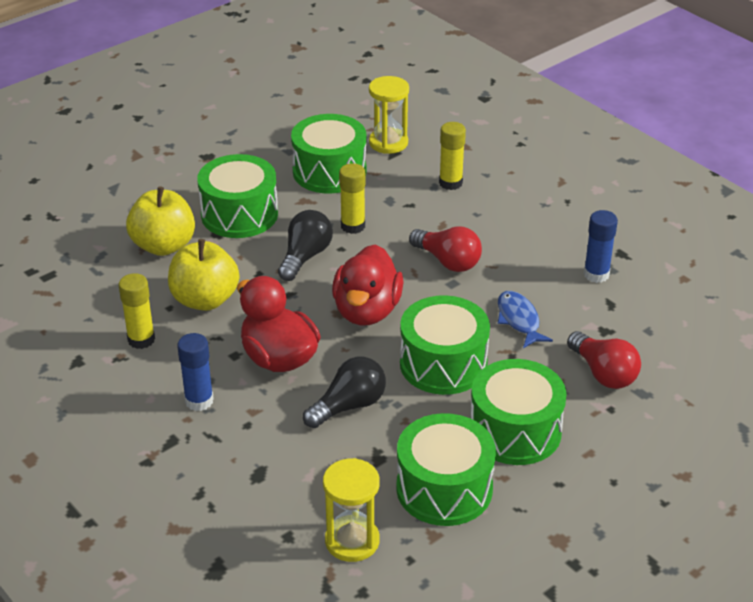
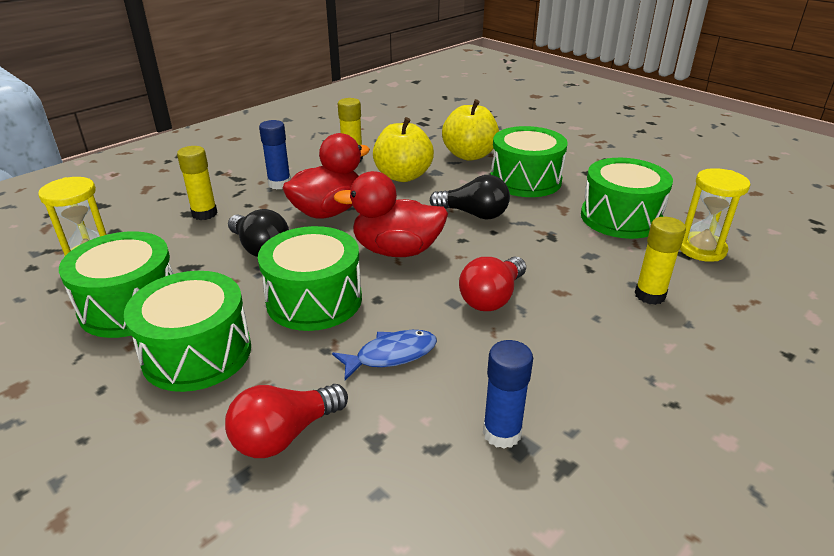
camera: 85 degrees right, 5 degrees down
yellow glue stick [339,163,366,234] -> yellow glue stick moved to [177,146,217,220]

